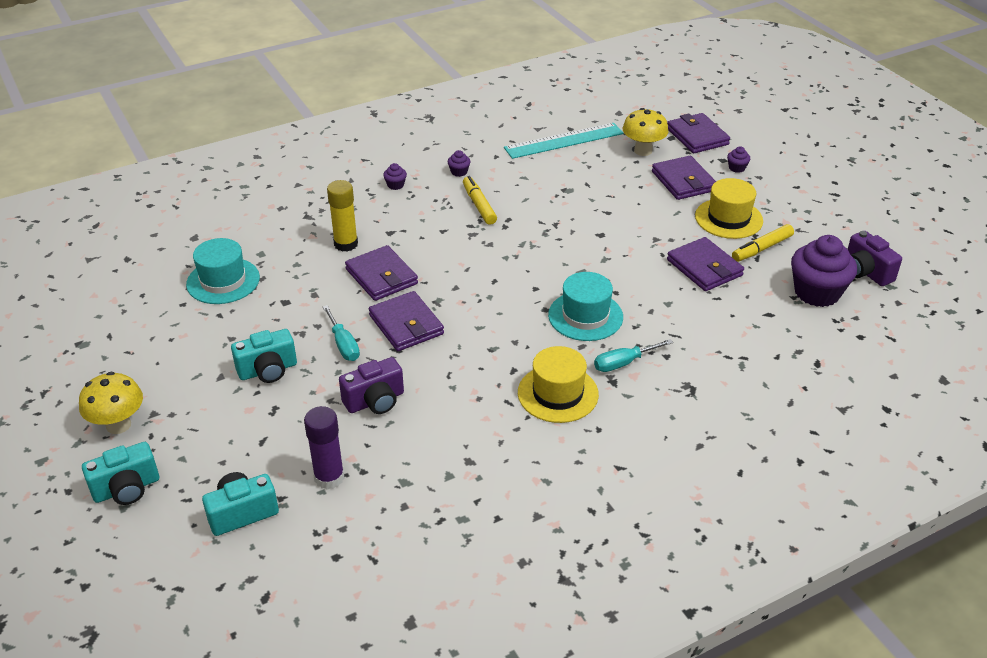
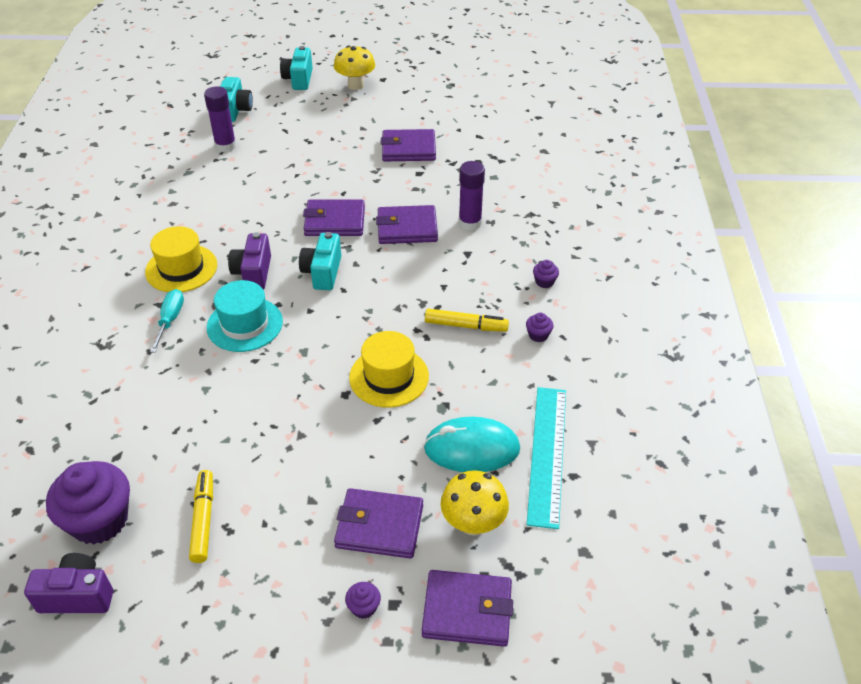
camera: 120 degrees right, 5 degrees up
turquoise hat [186,238,260,304] -> none
turquoise camera [231,329,297,383] -> turquoise camera moved to [299,232,341,290]
turquoise screwdriver [323,305,360,361] -> none
yellow glue stick [327,180,358,252] -> purple glue stick [459,161,485,231]
purple camera [339,357,404,414] -> purple camera moved to [228,232,271,290]
purple wallet [667,237,744,291] -> purple wallet moved to [381,129,436,161]
yellow hat [695,178,763,239] -> yellow hat moved to [349,331,429,408]
none -> turquoise mouse [424,417,520,472]

